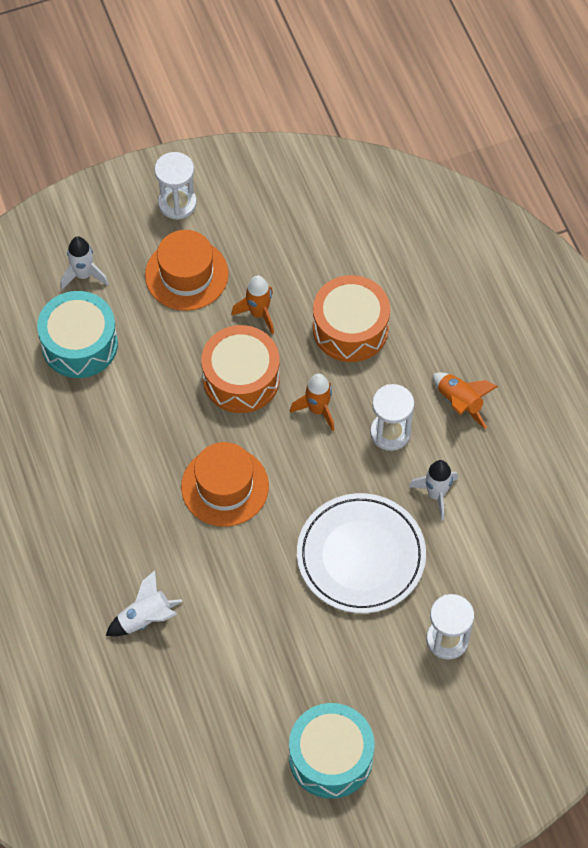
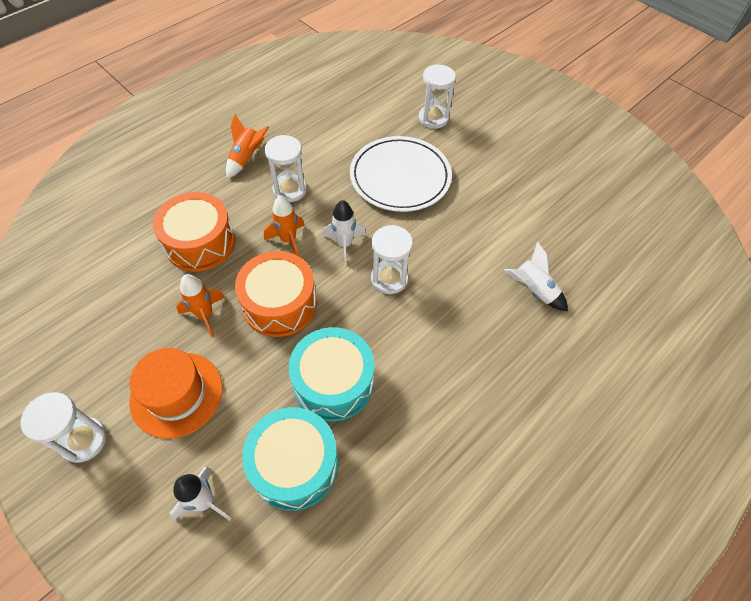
camera: 115 degrees left, 5 degrees down
orange hat [181,442,269,527] -> white hourglass [371,225,413,294]
turquoise drum [289,703,375,799] -> turquoise drum moved to [288,327,374,422]
white rocket [409,460,458,521] -> white rocket moved to [322,200,366,265]

